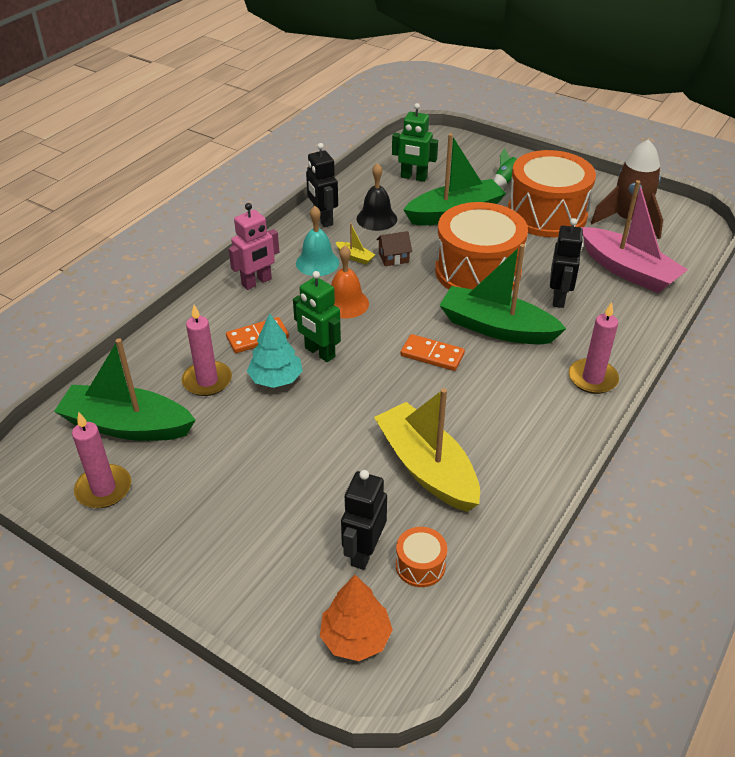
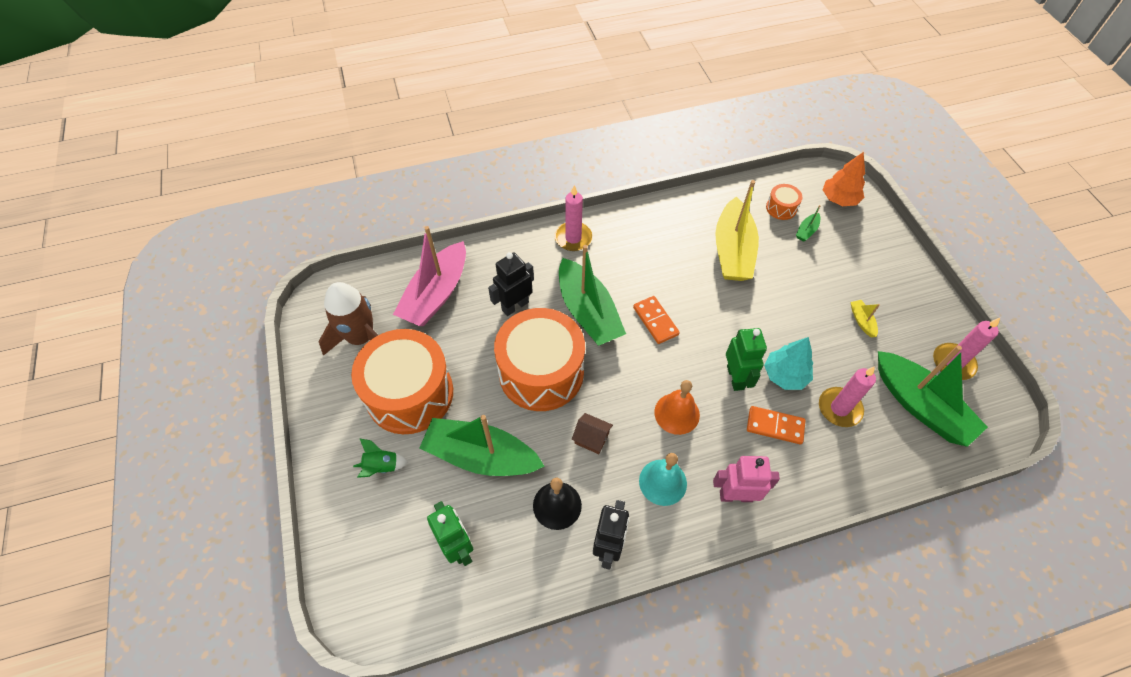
camera: 140 degrees left, 15 degrees up
yellow boat [336,223,375,265] -> yellow boat moved to [851,300,880,337]
black robot [341,470,387,570] -> green boat [796,205,821,242]
pink boat [581,180,688,293] -> pink boat turned 150 degrees counterclockwise [393,226,466,326]

